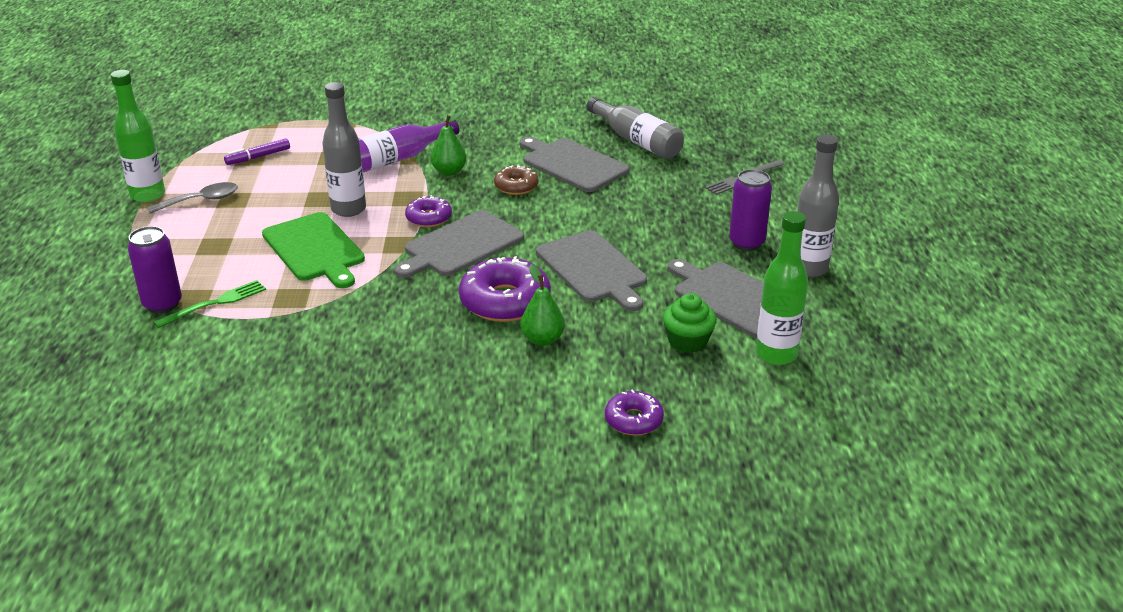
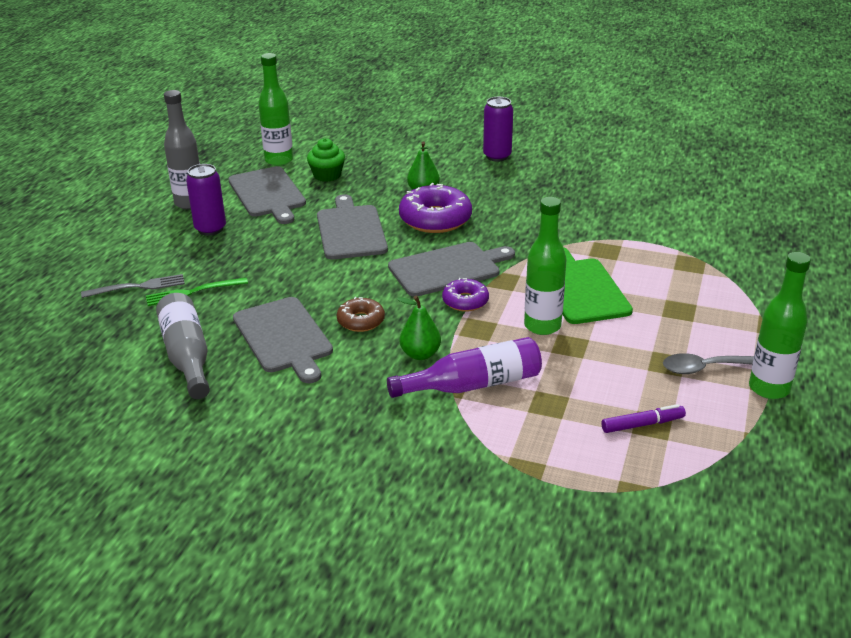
camera: 160 degrees left, 0 degrees up
purple can [128,226,182,313] -> purple can moved to [483,97,513,162]
green fork [154,280,266,328] -> green fork moved to [146,277,248,306]
grey bottle [322,82,366,217] -> green bottle [524,197,567,335]
purple donut [605,389,664,436] -> none

